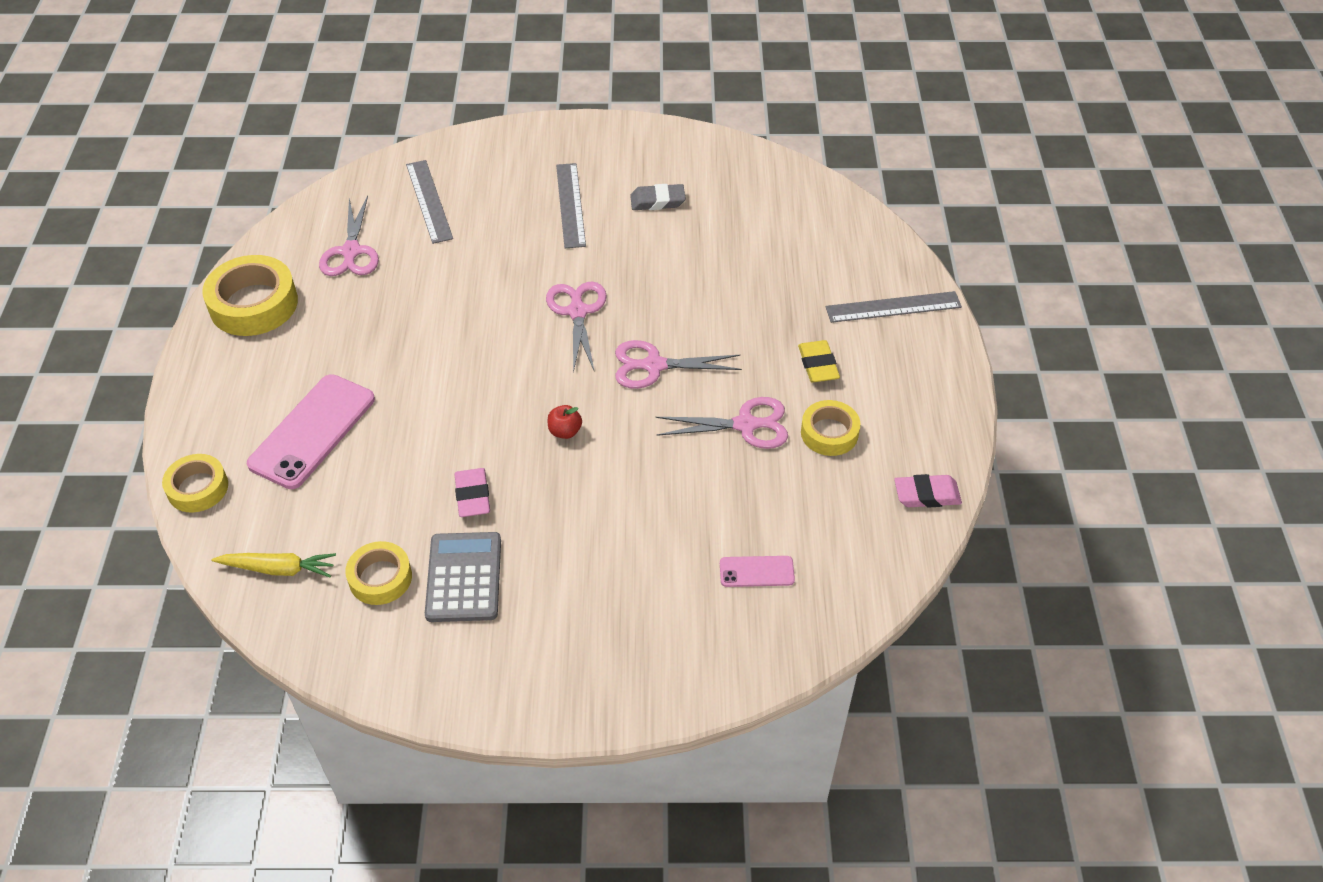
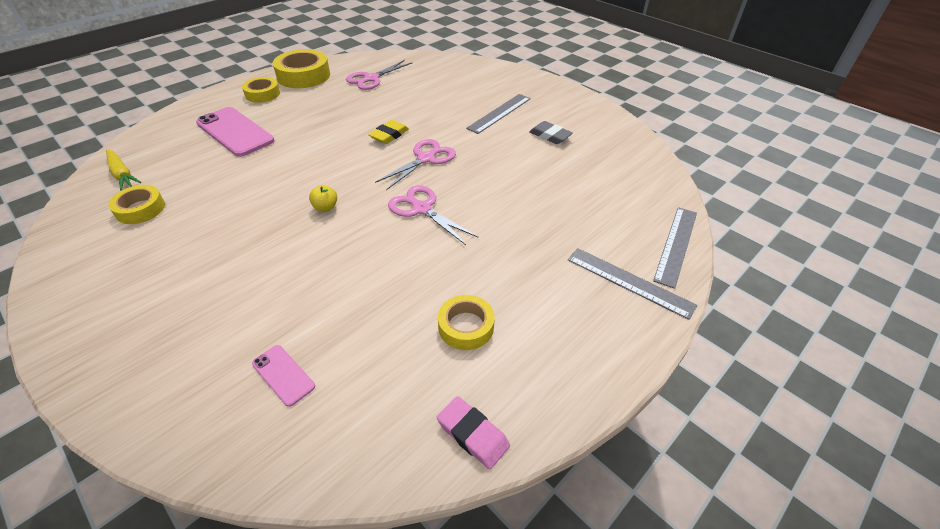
camera: 45 degrees right, 5 degrees down
yellow tape [162,454,228,513] -> yellow tape moved to [242,77,280,103]
pink phone [247,374,375,489] -> pink phone turned 60 degrees clockwise [196,107,274,157]
grey ruler [406,160,453,244] -> grey ruler moved to [653,207,697,289]
grey calculator [425,532,501,622] -> none
pink eraser [454,468,490,517] -> none
red apple [548,405,582,439] -> yellow apple [309,185,337,212]
pink scissors [656,397,788,449] -> none
yellow eraser [798,340,840,383] -> yellow eraser moved to [368,120,409,144]

